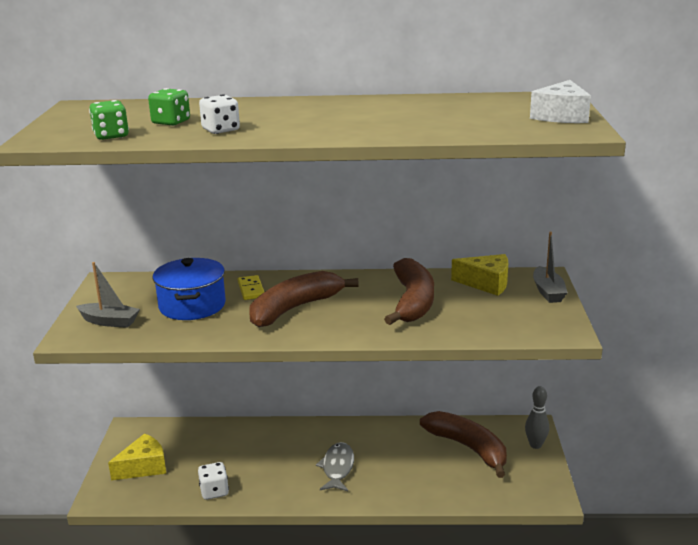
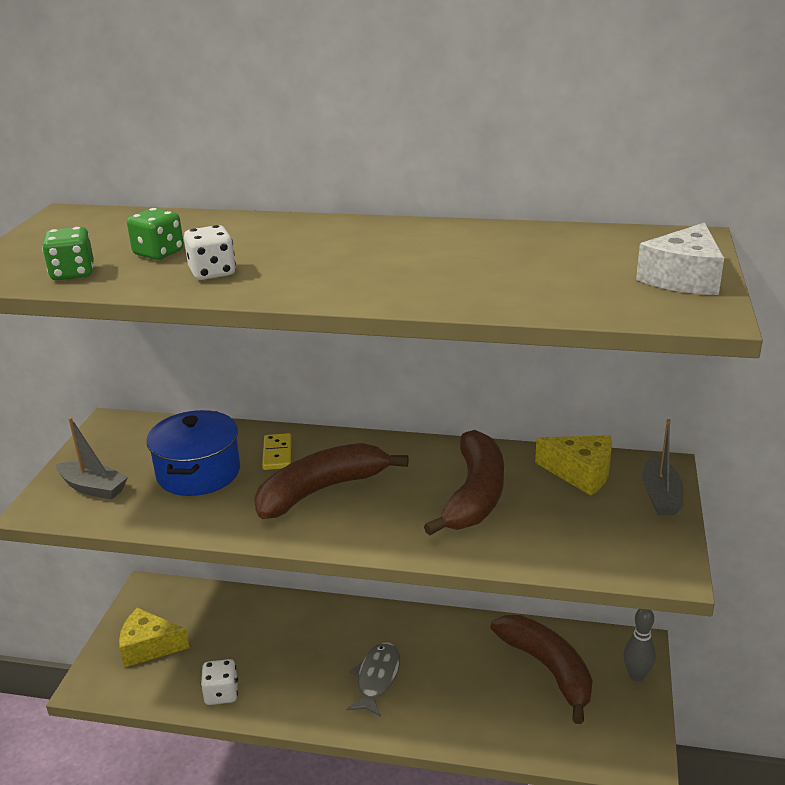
camera: 10 degrees right, 5 degrees up
yellow cheese [108,433,166,480] -> yellow cheese turned 150 degrees counterclockwise [119,608,189,668]

